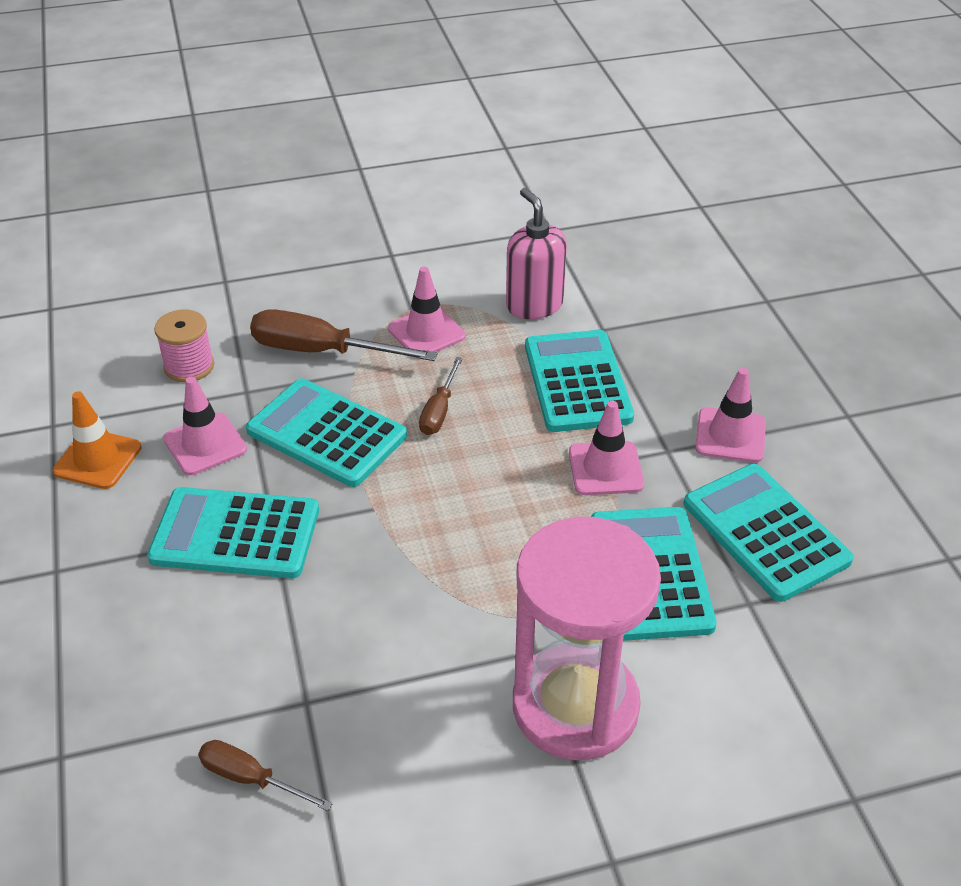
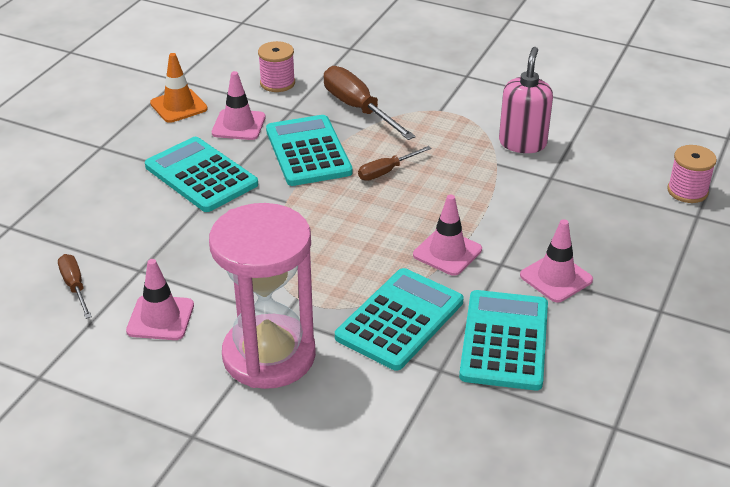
camera: 40 degrees right, 5 degrees down
pink traffic cone [388,266,465,358] -> pink traffic cone moved to [126,259,194,340]
turquoise calculator [525,330,634,432] -> none
none -> pink spool [667,145,717,203]

